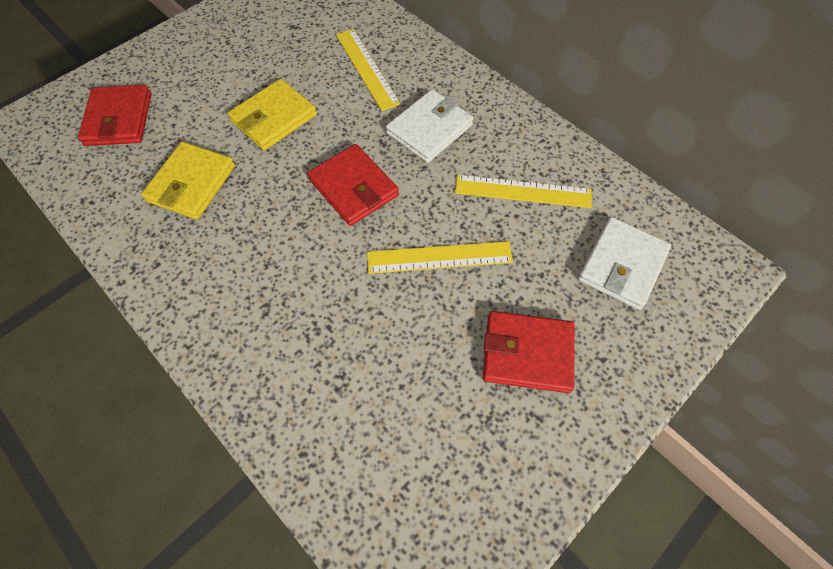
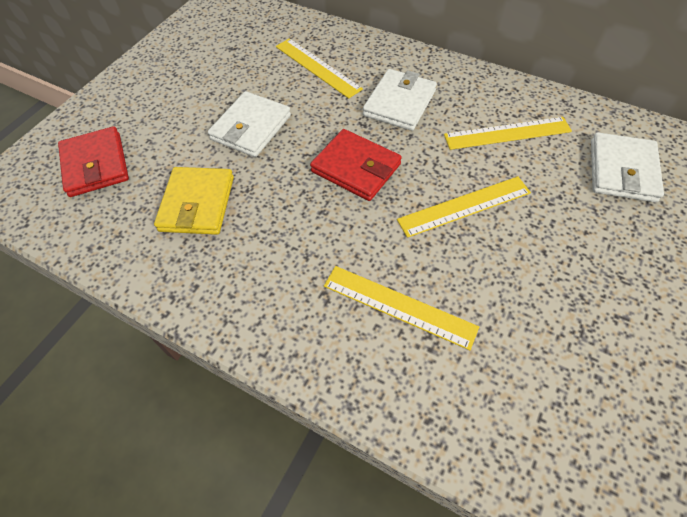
camera: 15 degrees left, 5 degrees down
yellow wallet [228,79,317,150] -> white wallet [208,91,291,157]
red wallet [483,311,575,393] -> none
none -> yellow ruler [324,266,479,350]

